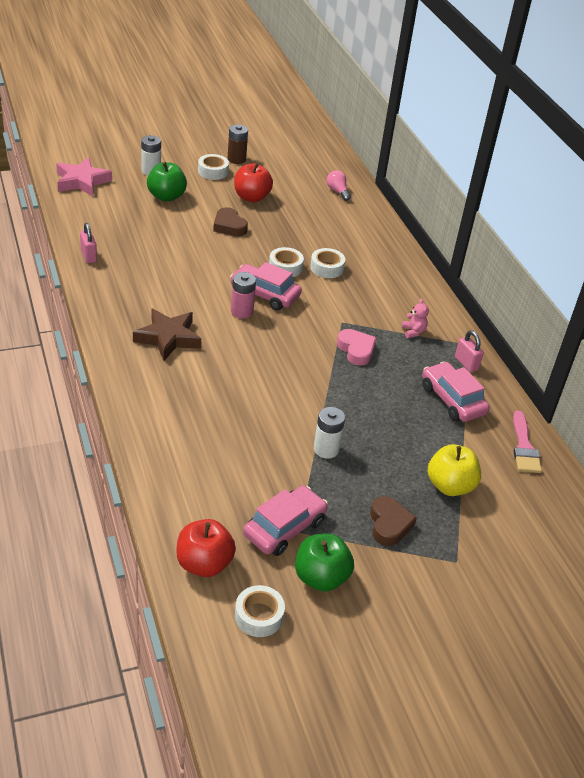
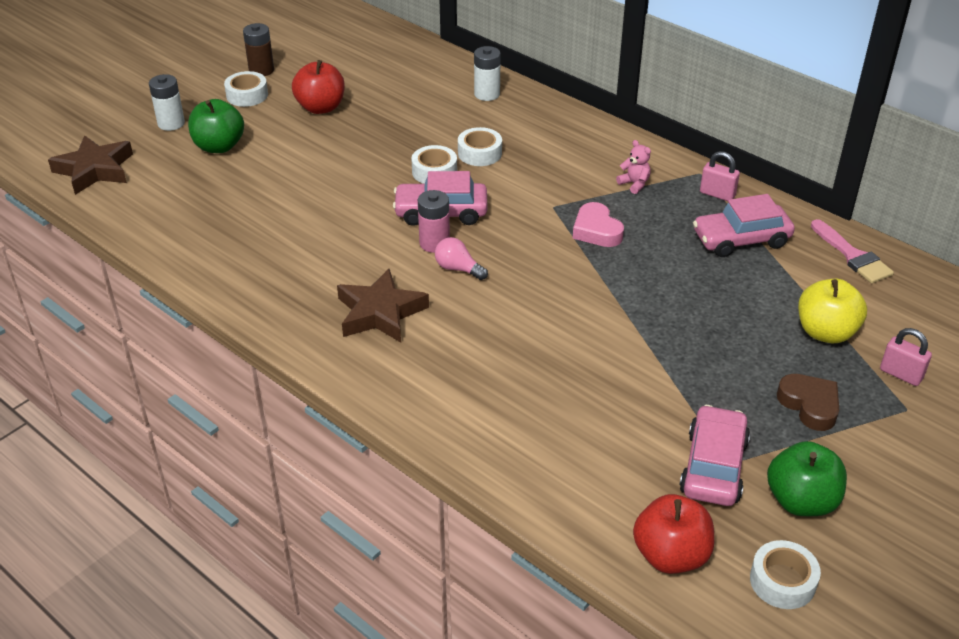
camera: 25 degrees left, 0 degrees up
pink star [56,157,112,196] -> brown star [48,135,133,195]
pink padlock [80,223,97,263] -> pink padlock moved to [880,328,932,386]
brown heart [213,207,248,236] -> none
white battery [314,407,345,459] -> white battery moved to [474,46,501,101]
pink light bulb [327,170,351,201] -> pink light bulb moved to [435,237,488,280]
pink heart [337,329,376,366] -> pink heart turned 150 degrees counterclockwise [573,202,624,247]
pink car [422,362,489,422] -> pink car turned 45 degrees counterclockwise [693,194,795,257]

